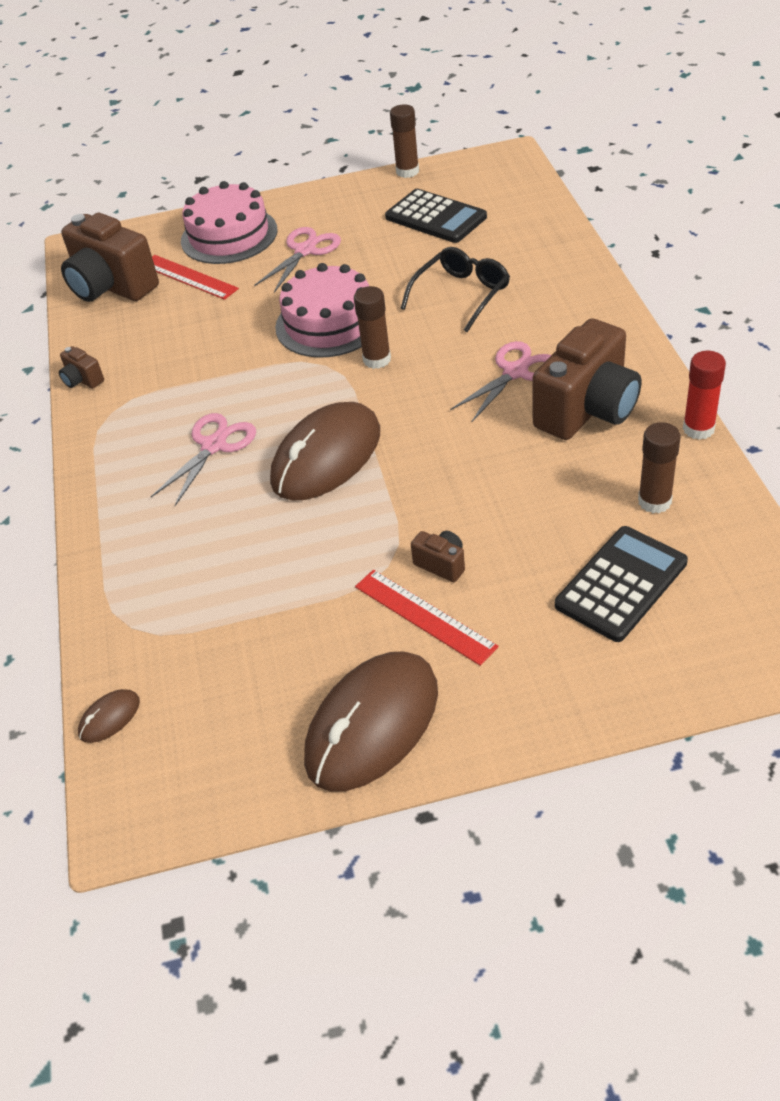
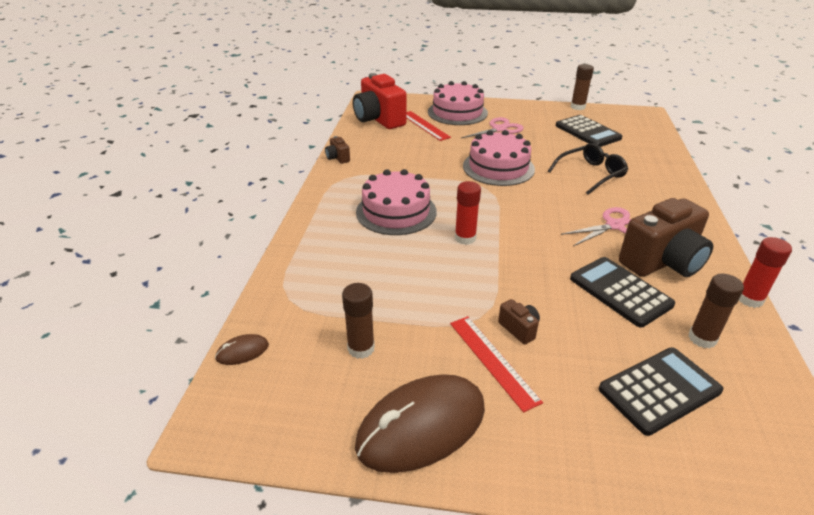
camera: 15 degrees right, 10 degrees down
brown camera [61,213,159,302] -> red camera [353,73,407,129]
pink scissors [151,413,256,506] -> pink cake [356,169,437,235]
brown mouse [270,402,380,500] -> red glue stick [455,181,481,245]
brown glue stick [354,286,391,369] -> brown glue stick moved to [342,283,375,359]
none -> black calculator [570,257,675,328]

